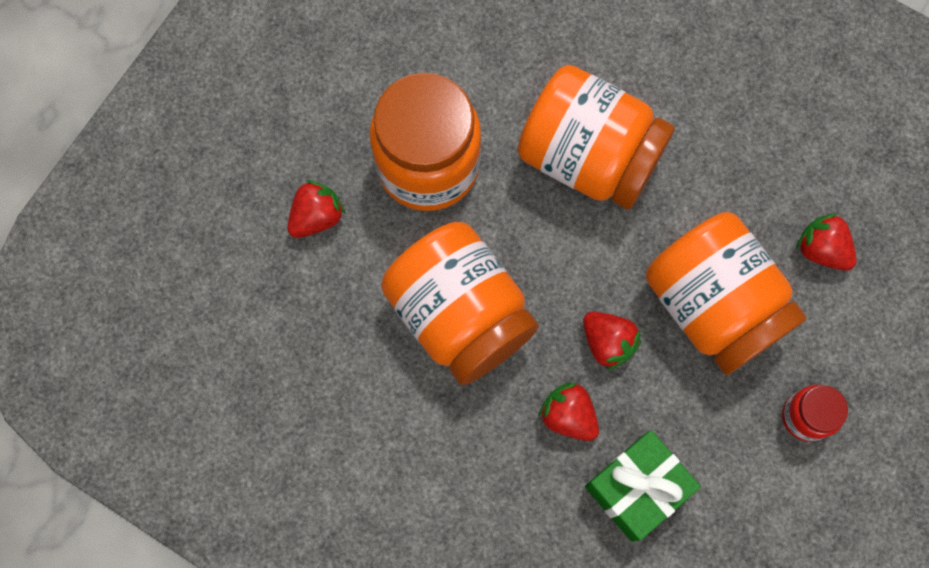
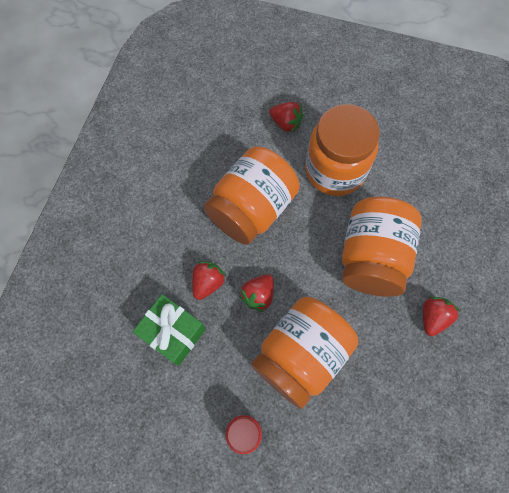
camera: 75 degrees right, 5 degrees down
red strawberry [796,213,857,271] -> red strawberry moved to [423,297,460,336]

